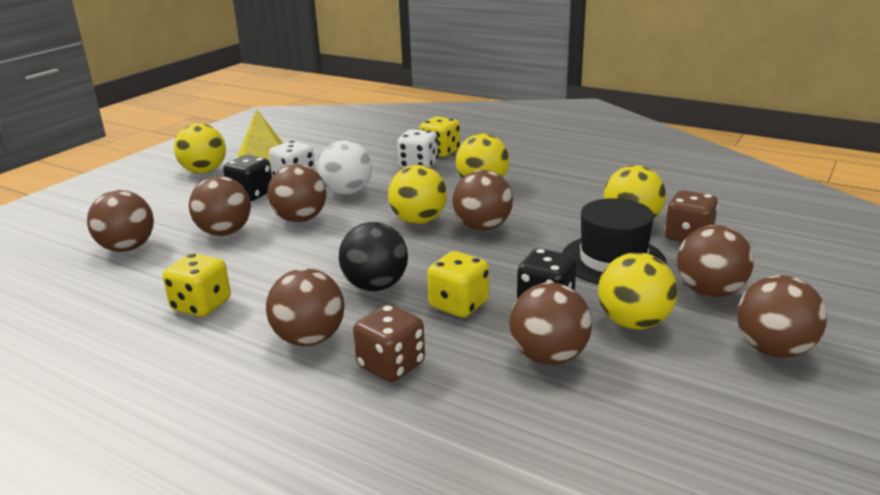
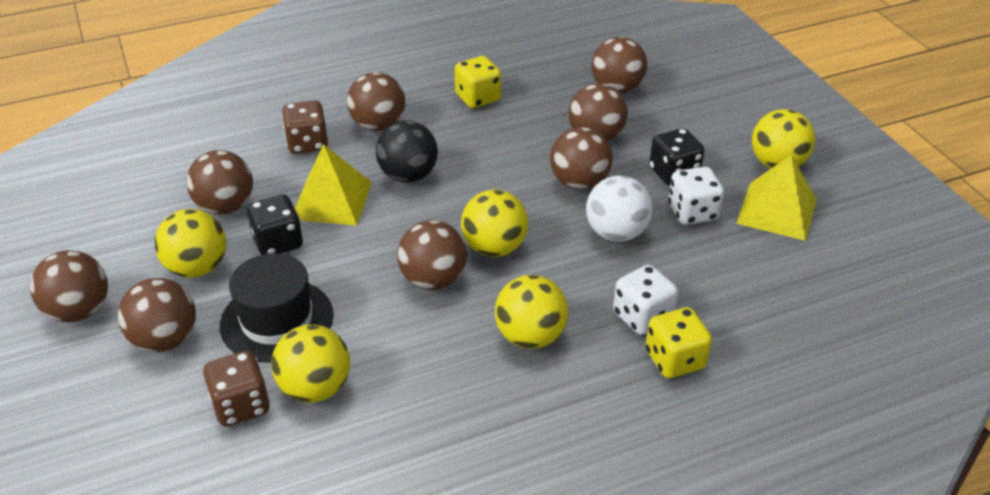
camera: 125 degrees right, 15 degrees up
yellow dice [427,251,489,317] -> yellow pyramid [295,144,372,225]

